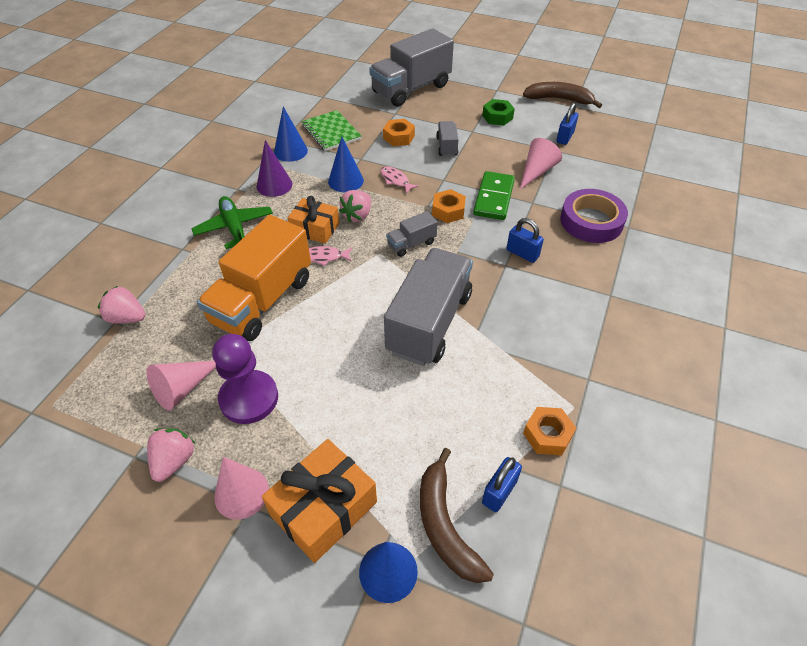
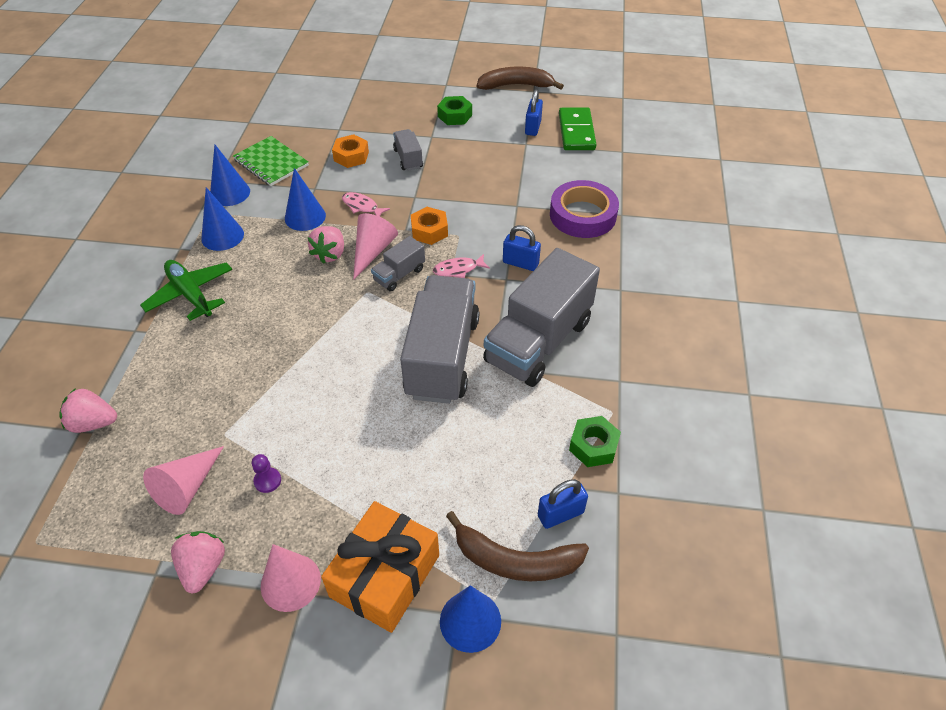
camera: 15 degrees left, 0 degrees up
orange truck [197,215,311,341] -> none
purple pawn [212,334,278,424] -> purple pawn [252,454,281,493], size x0.41
purple cone [257,140,293,197] -> blue cone [201,187,244,251]
orange gift [288,196,339,244] -> none
pink fish [309,246,352,266] -> pink fish moved to [433,254,490,278]
grey truck [369,28,454,107] -> grey truck moved to [483,248,600,387]
brown banana [420,448,494,583] -> brown banana turned 45 degrees counterclockwise [446,511,589,581]
green domino [473,171,515,220] -> green domino moved to [559,107,597,150]
blue padlock [482,457,522,512] -> blue padlock turned 45 degrees clockwise [538,479,588,529]
pink cone [520,138,562,189] -> pink cone moved to [353,213,398,280]
orange nut [523,407,576,455] -> green nut [569,416,621,467]

